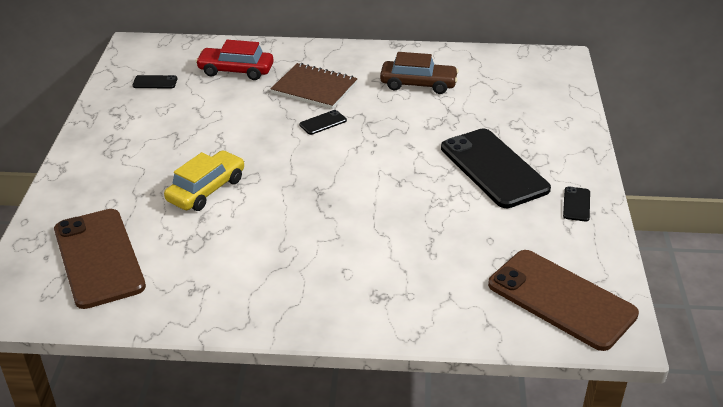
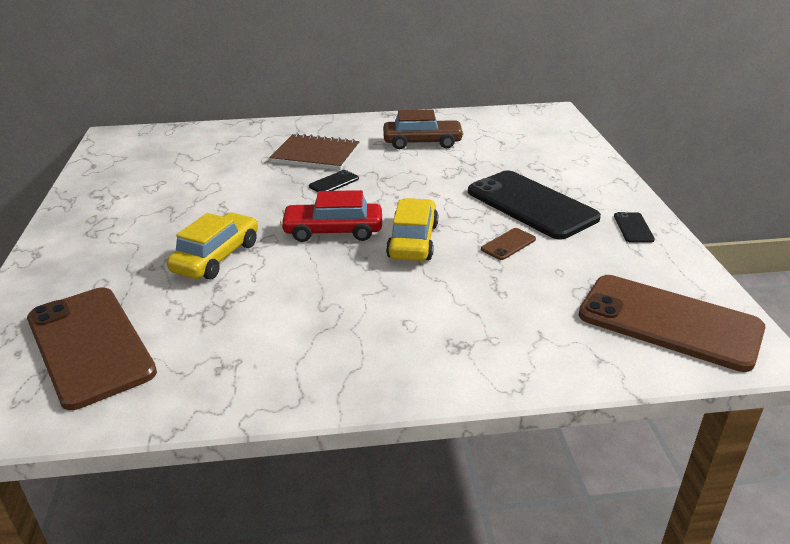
camera: 10 degrees left, 5 degrees down
black phone [132,75,177,88] -> none
red car [195,40,273,80] -> red car moved to [280,190,382,242]
none -> yellow car [386,198,438,261]
none -> brown phone [481,228,536,260]

